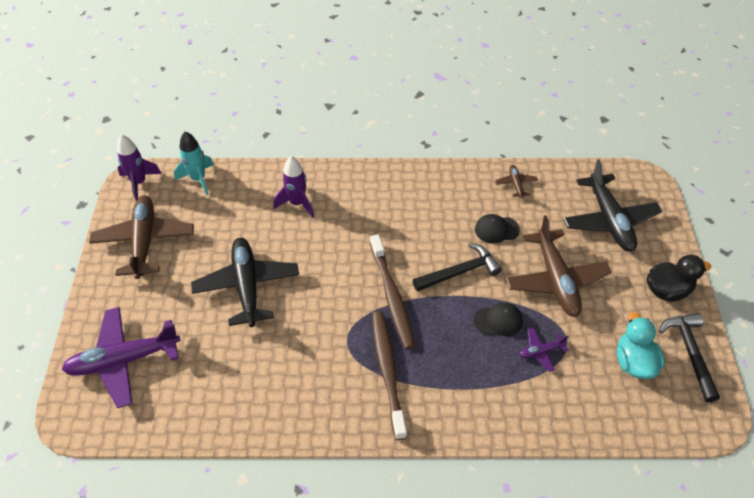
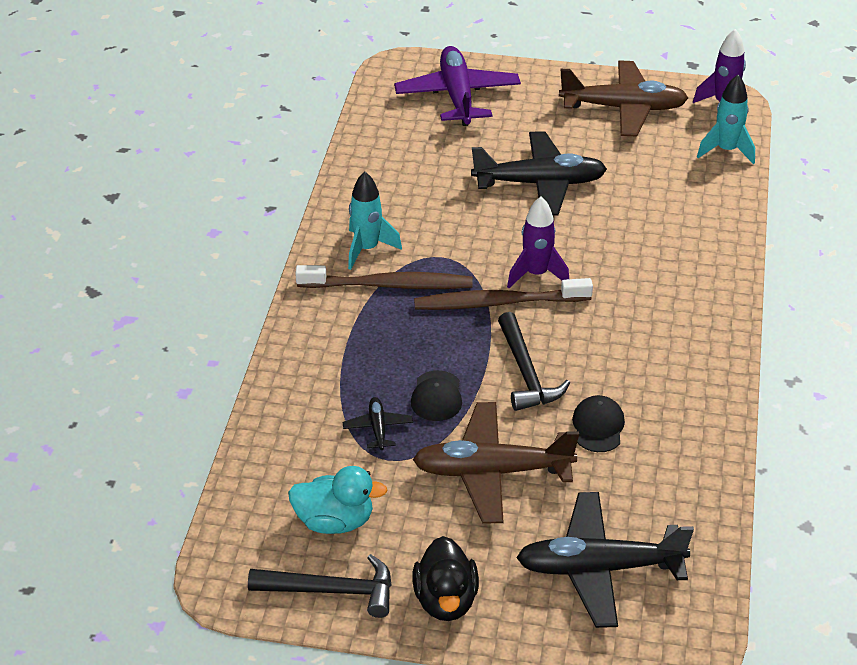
camera: 100 degrees right, 10 degrees down
purple rocket [273,156,314,218] -> purple rocket moved to [507,196,569,288]
brown plane [495,165,538,198] -> none
purple plane [519,328,569,372] -> black plane [343,397,413,450]
none -> turquoise rocket [348,172,402,270]

